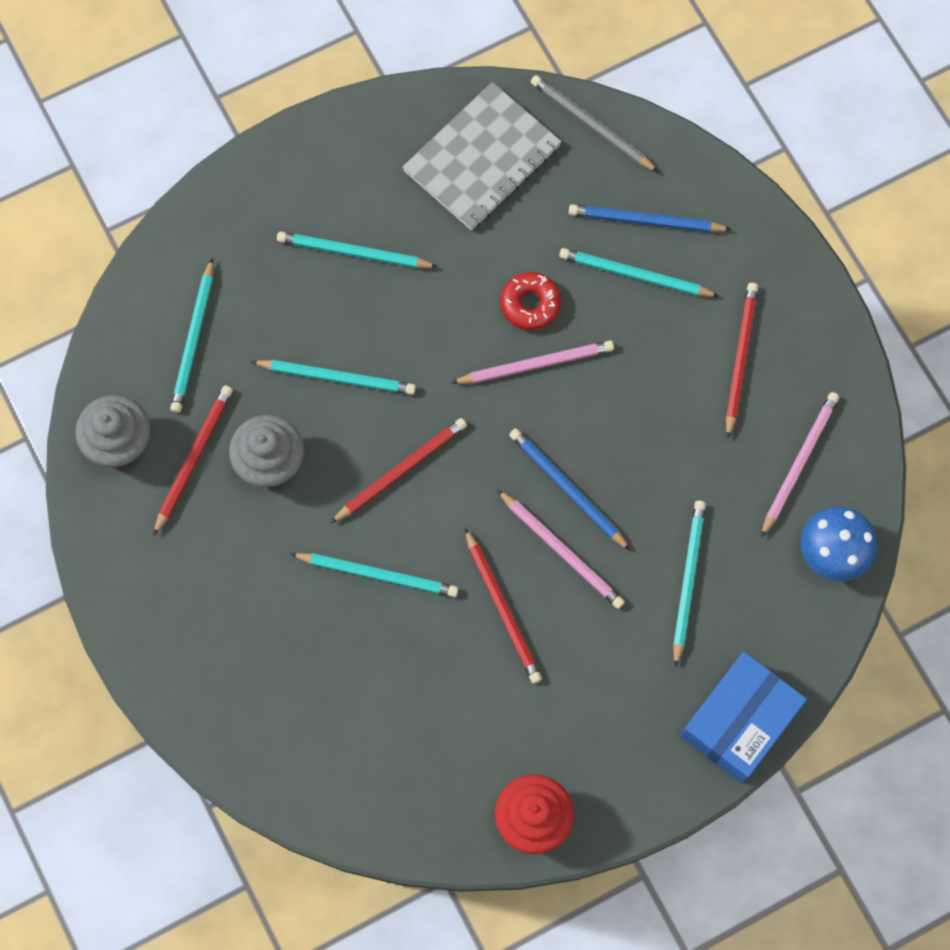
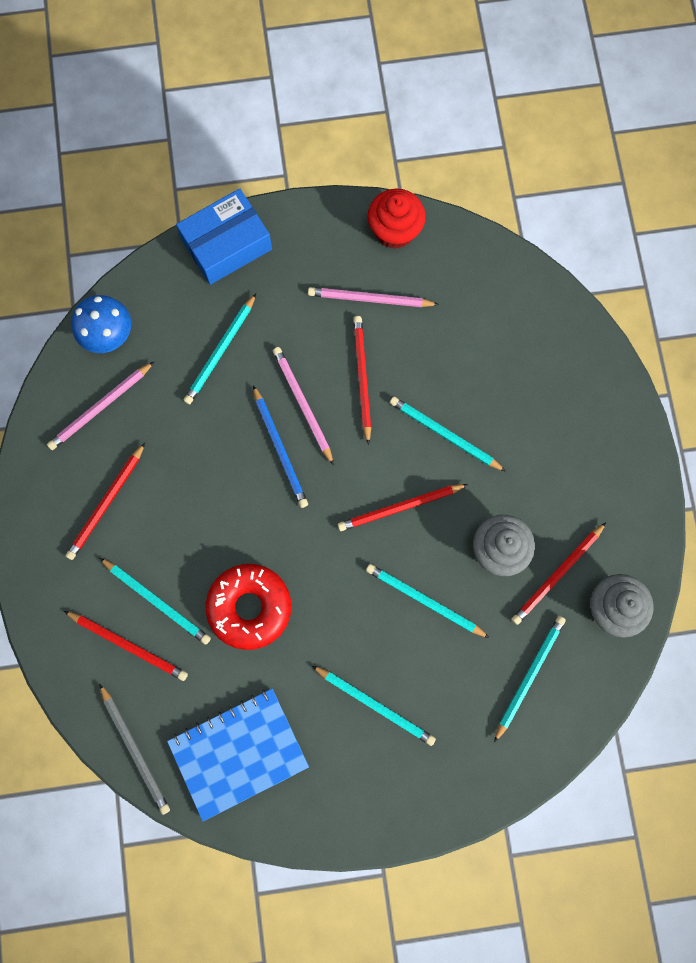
camera: 160 degrees left, 5 degrees up
grey notebook [402,82,562,231] -> blue notebook [167,689,309,821]
pink pencil [451,340,614,384] -> pink pencil moved to [308,287,439,307]
red donut [500,272,561,330] -> red donut [206,564,291,650], size x1.65
blue pencil [569,204,732,232] -> red pencil [64,611,188,681]

